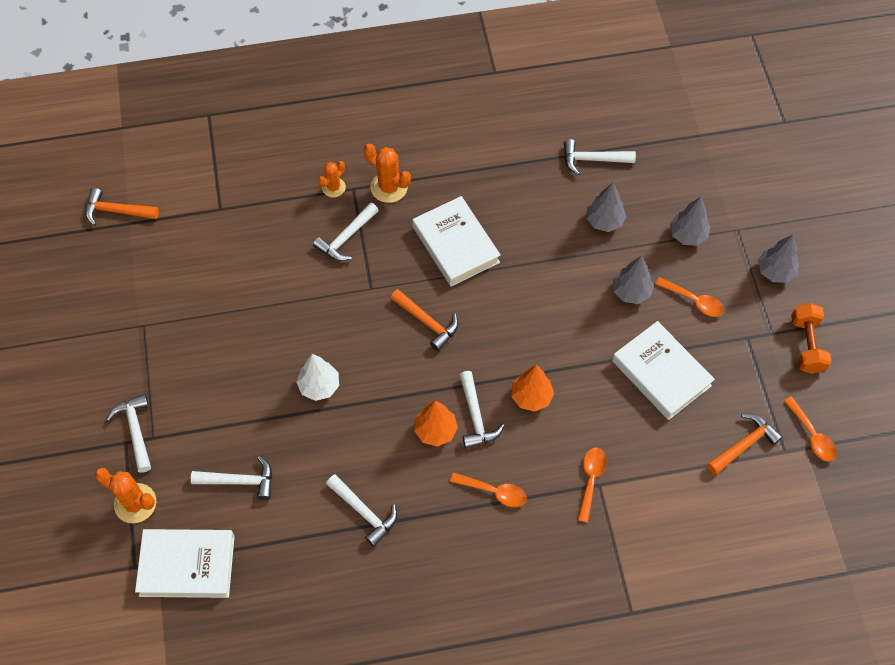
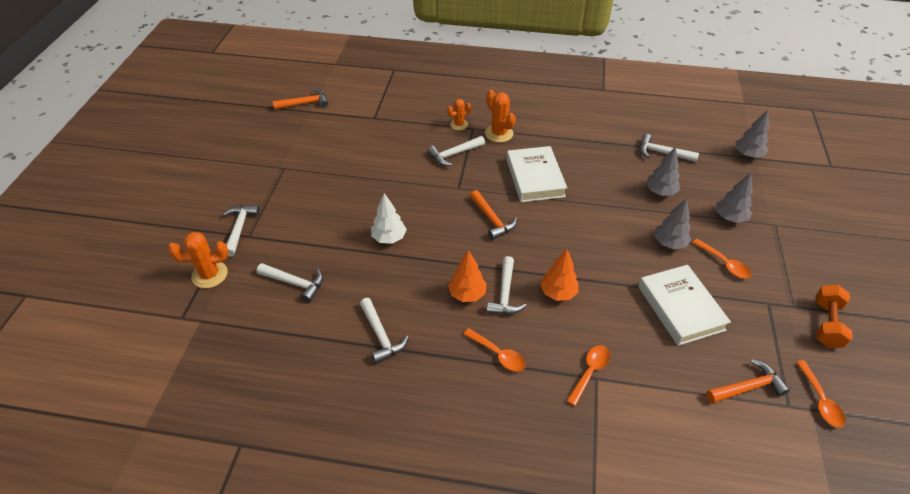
camera: 20 degrees right, 15 degrees down
orange hammer [85,188,159,226] -> orange hammer turned 135 degrees clockwise [273,88,328,110]
orange cactus [95,468,156,523] -> orange cactus turned 60 degrees counterclockwise [168,232,228,288]
white book [135,529,235,598] -> none
grey tree [758,235,799,283] -> grey tree moved to [735,110,769,158]

